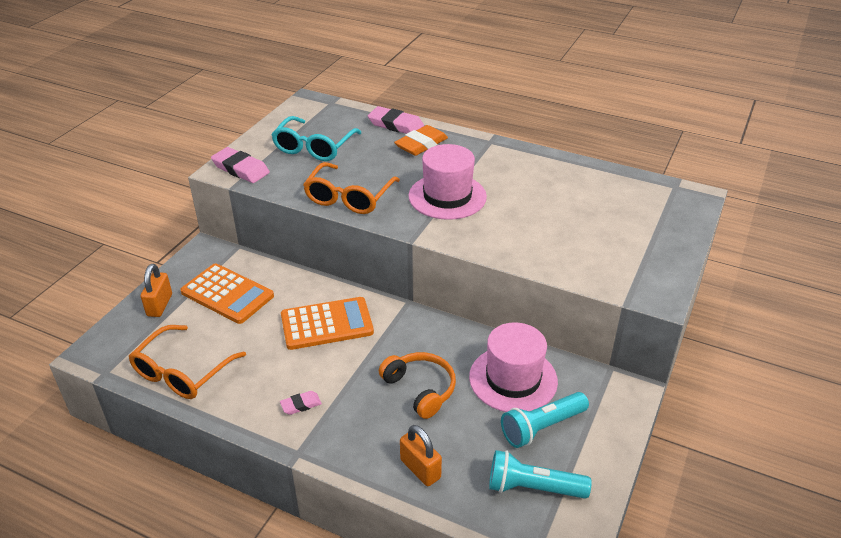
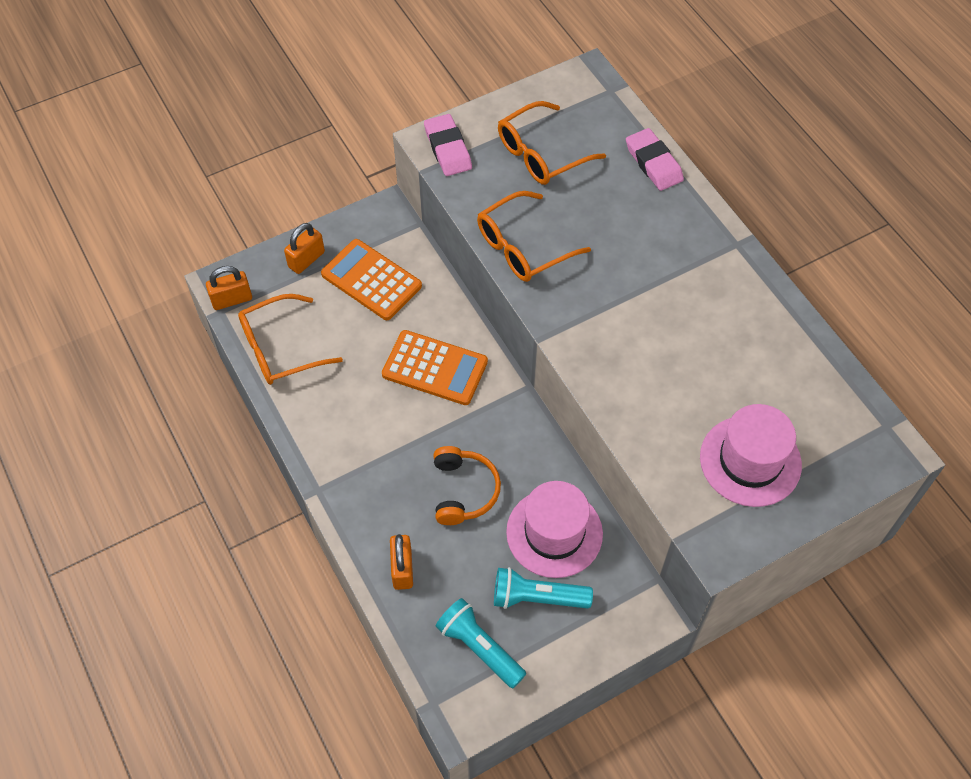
camera: 35 degrees right, 20 degrees up
orange calculator [180,263,274,324] -> orange calculator turned 150 degrees clockwise [321,239,422,320]
turquoise glasses [271,116,361,161] -> orange glasses [498,101,606,185]
pink eraser [280,391,322,415] -> none
orange eraser [394,125,448,156] -> none
pink hat [408,144,487,220] -> pink hat moved to [700,404,802,507]
none -> orange padlock [206,266,252,310]

